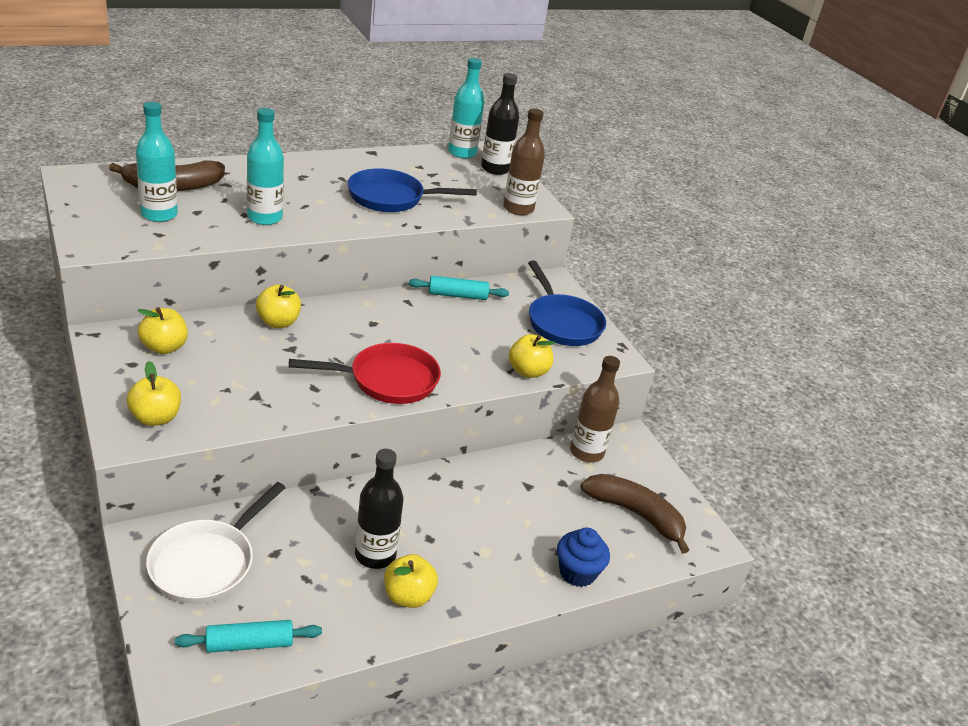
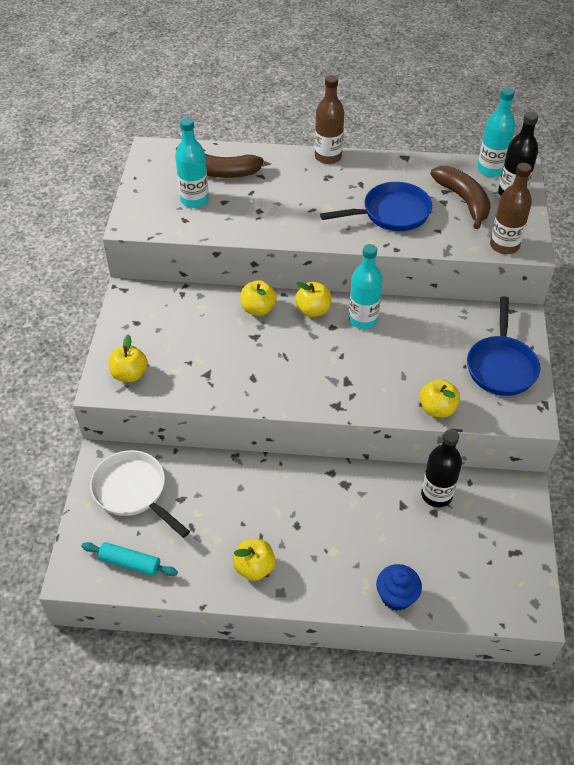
camera: 35 degrees right, 15 degrees up
yellow apple [137,307,188,354] -> yellow apple moved to [295,282,331,317]
white pan [146,482,286,604] -> white pan turned 75 degrees clockwise [90,450,190,538]
turquoise bottle [247,108,284,225] -> turquoise bottle moved to [349,244,383,329]
red pan [289,343,441,404] -> none
blue pan [348,168,477,212] -> blue pan turned 135 degrees clockwise [320,182,432,231]
black bottle [355,449,404,569] -> black bottle moved to [421,429,462,508]
turquoise rolling pin [409,276,509,300] -> none
brown bottle [570,356,620,463] -> brown bottle moved to [315,75,344,164]
brown banana [580,474,689,553] -> brown banana moved to [430,166,491,229]

